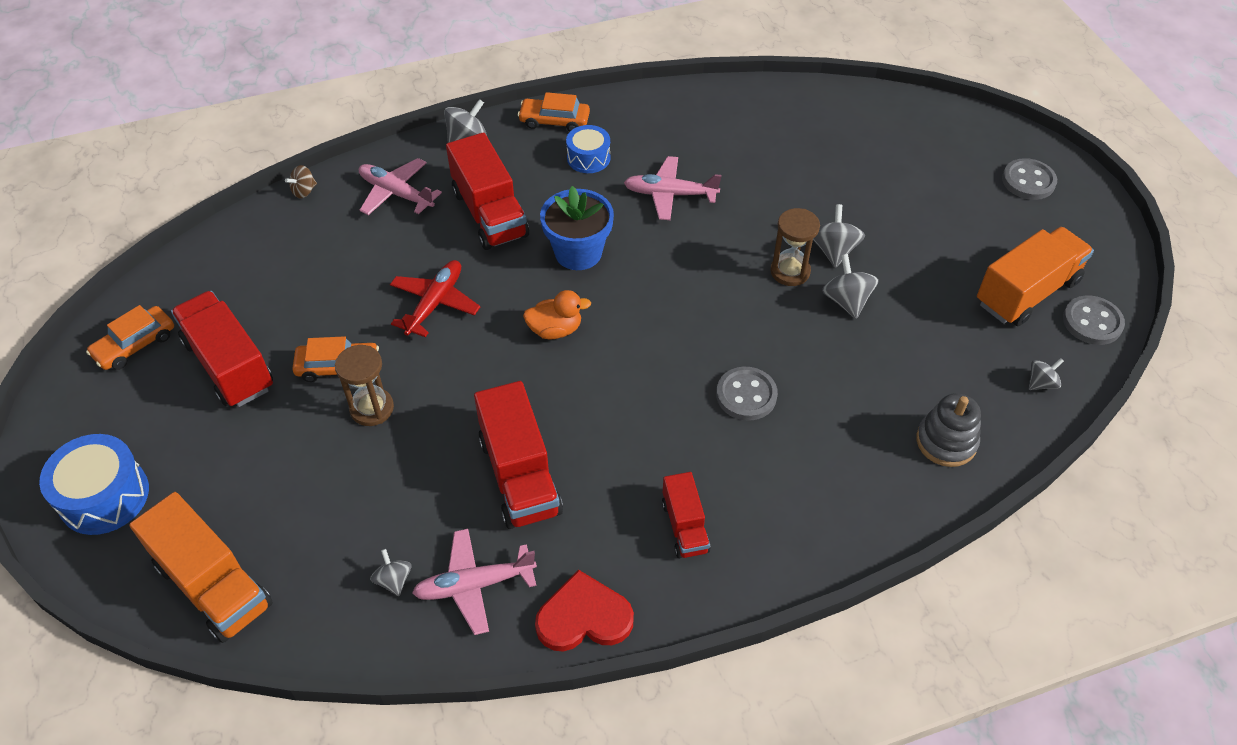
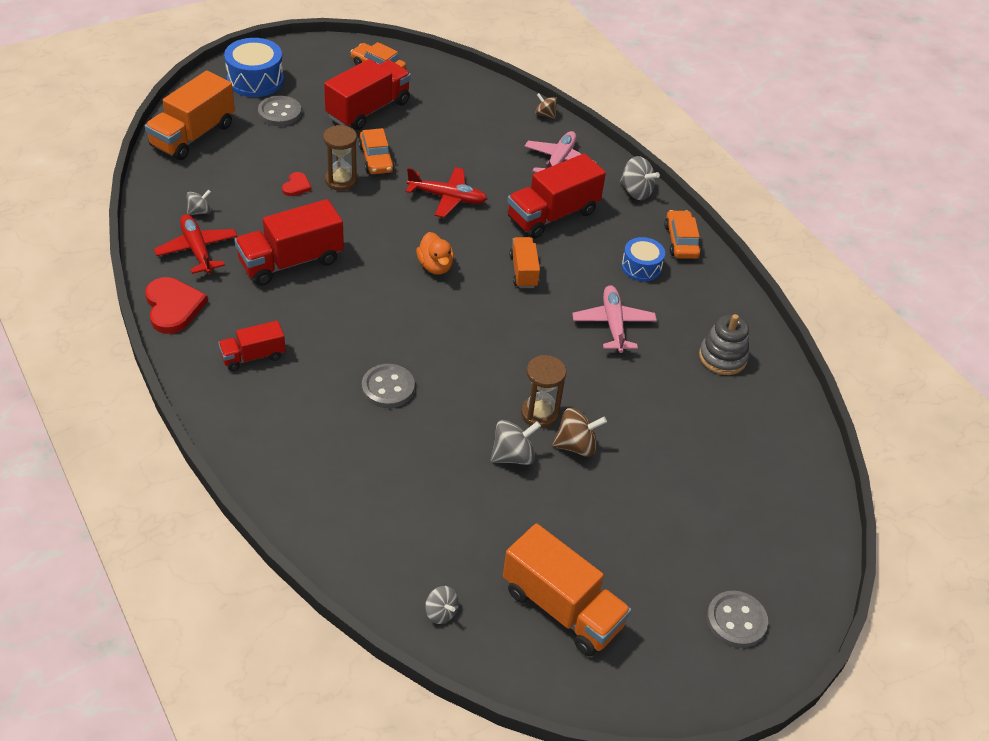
camera: 75 degrees right, 5 degrees down
pink plane [412,529,537,635] -> red plane [154,214,238,274]
blue flower pot [540,186,614,270] -> orange truck [510,237,540,288]
grey spinning top [813,204,865,268] -> brown spinning top [552,408,607,457]
grey stacking toy [916,393,981,467] -> grey stacking toy moved to [699,314,749,375]
grey button [1063,295,1125,345] -> grey button moved to [258,96,302,126]
none -> red heart [282,172,312,196]

